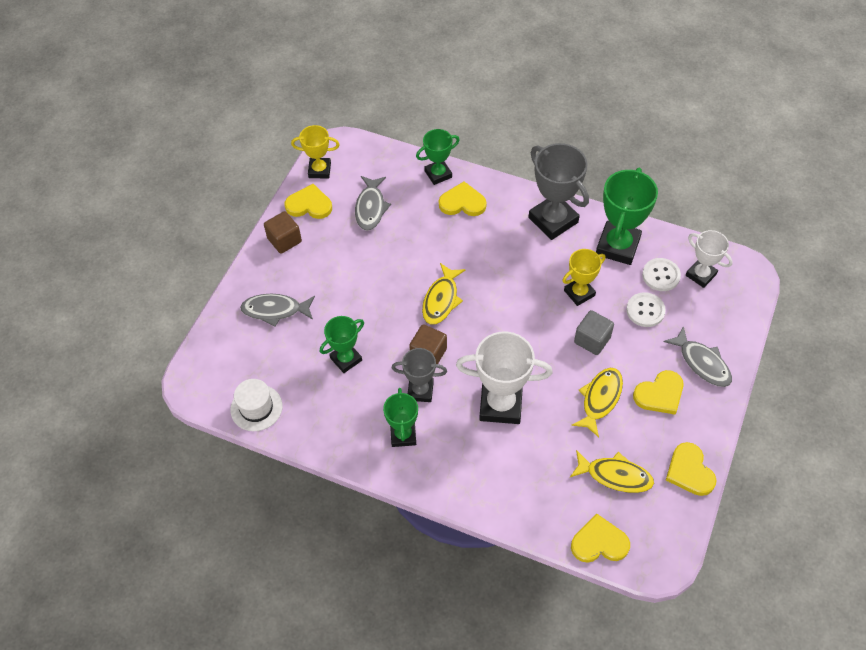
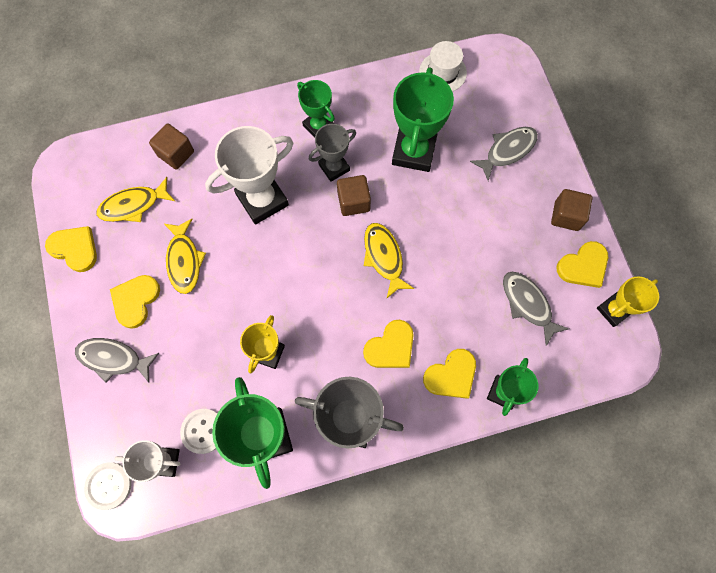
camera: 140 degrees right, 15 degrees up
green trophy [320,316,364,373] -> green trophy [392,67,454,172], size x1.66
yellow heart [571,514,630,563] -> yellow heart moved to [363,320,414,368]
grey cube [574,310,614,355] -> none
white button [626,292,666,327] -> white button moved to [84,463,132,510]
none -> brown cube [149,124,194,169]

